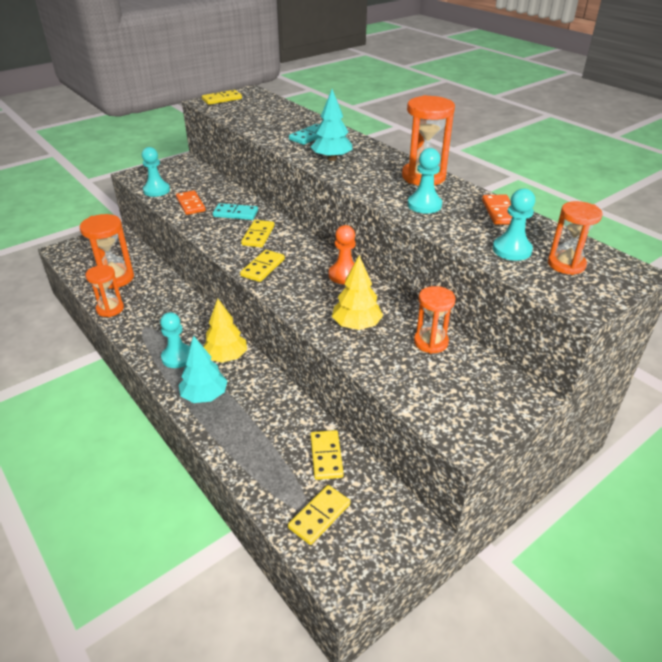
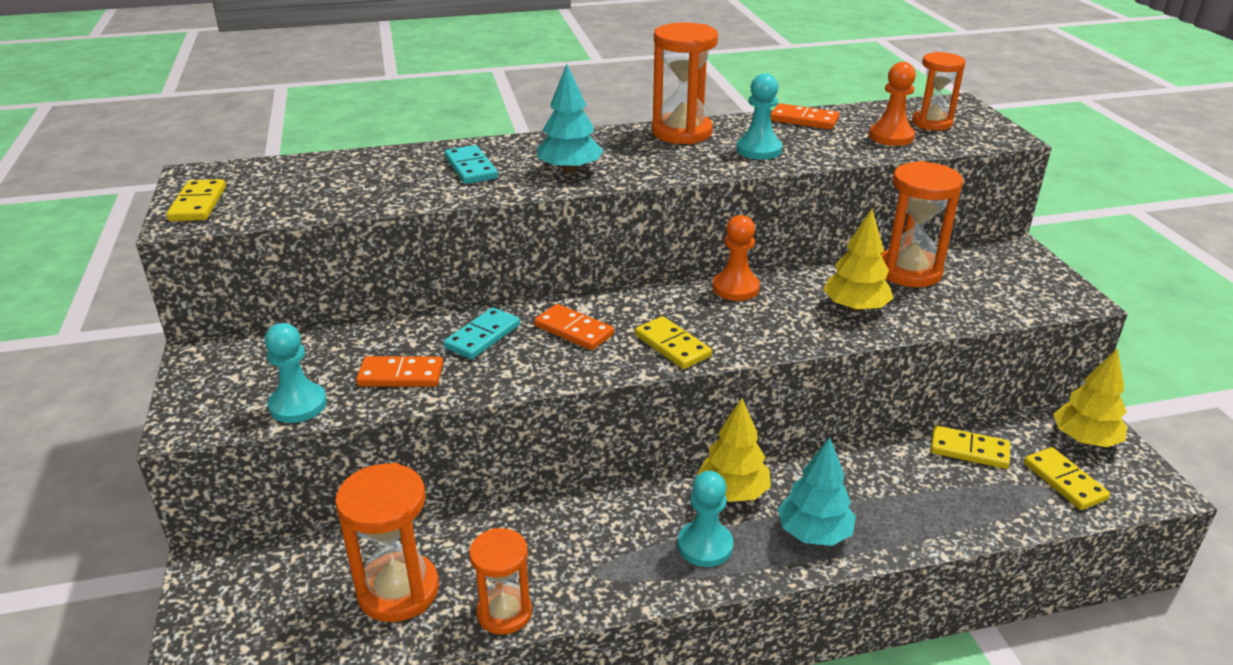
camera: 65 degrees left, 5 degrees down
yellow domino [241,220,274,247] -> orange domino [534,304,614,350]
orange hourglass [414,286,456,354] -> orange hourglass [881,161,963,287], size x1.50
turquoise pawn [493,188,535,261] -> orange pawn [869,62,916,146]
none -> yellow tree [1053,348,1127,447]

